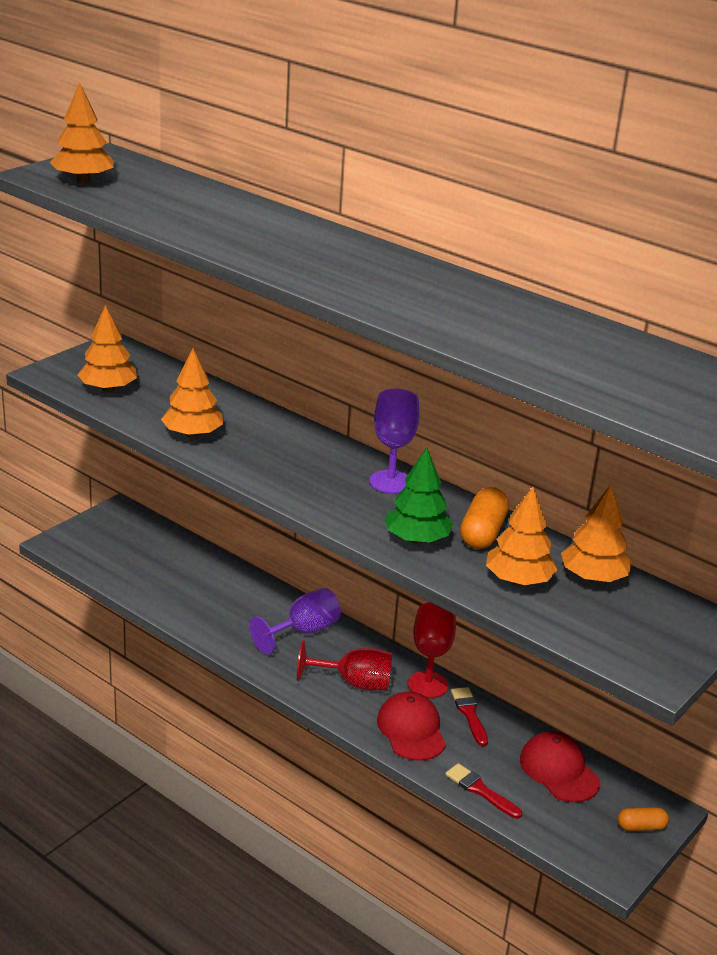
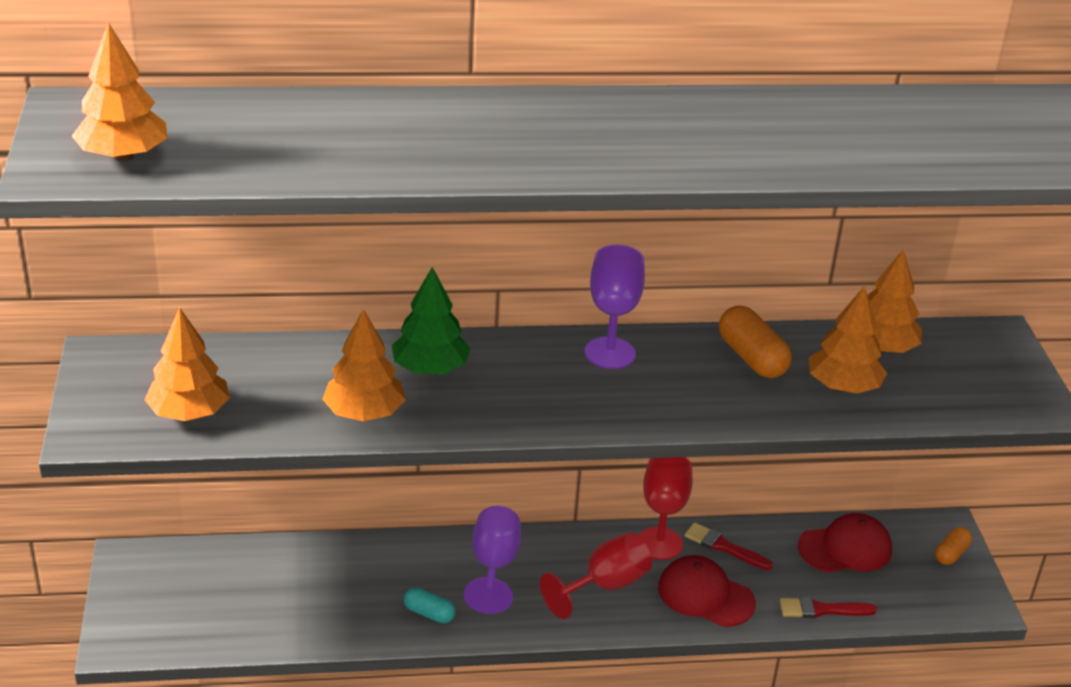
camera: 45 degrees left, 5 degrees up
green tree [385,447,453,544] -> green tree moved to [391,267,471,375]
red cap [520,731,601,802] -> red cap turned 150 degrees clockwise [798,513,892,573]
none -> turquoise capsule [404,587,456,623]

